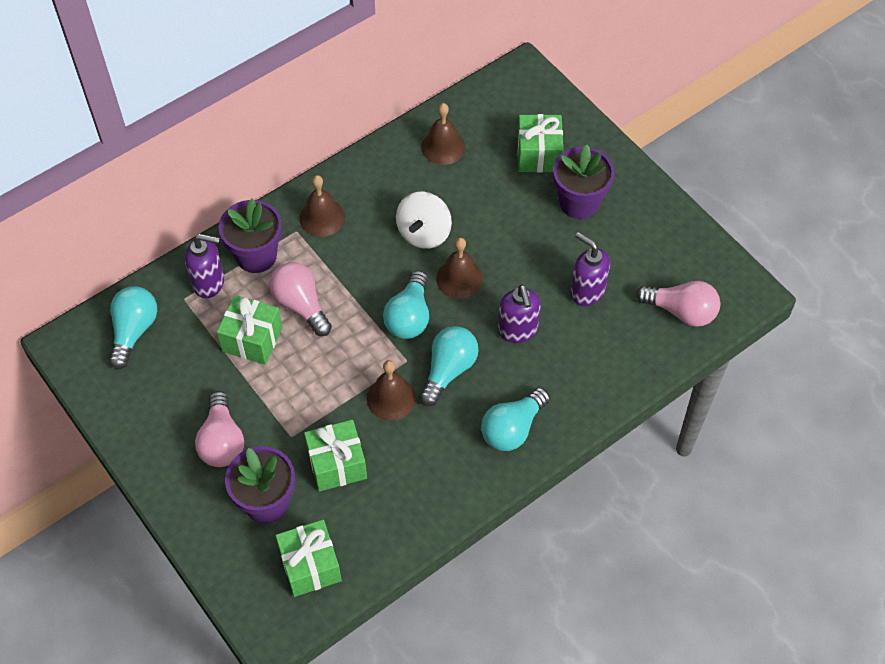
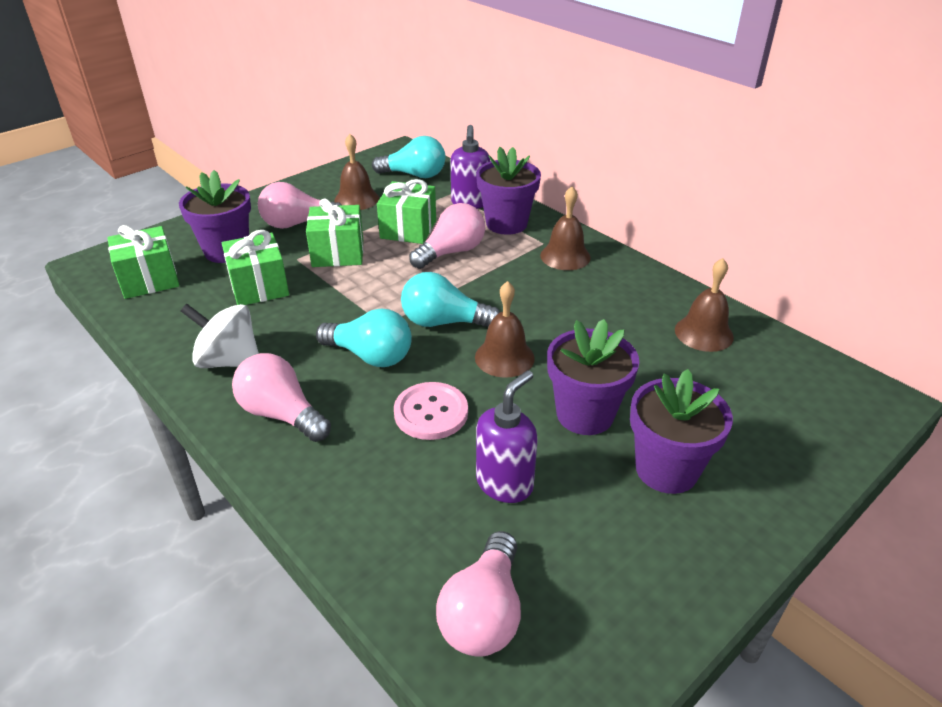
camera: 85 degrees right, 20 degrees down
brown bell [367,360,416,420] -> brown bell moved to [334,134,379,210]
white spinning top [396,192,452,249] -> white spinning top moved to [181,304,259,368]
turquoise light bulb [481,387,550,451] -> pink light bulb [232,353,331,442]
purple soap dispenser [498,284,541,343] -> pink button [394,382,468,440]
green gift [517,114,563,172] -> green gift moved to [306,198,363,267]
none -> purple flower pot [547,319,639,435]

